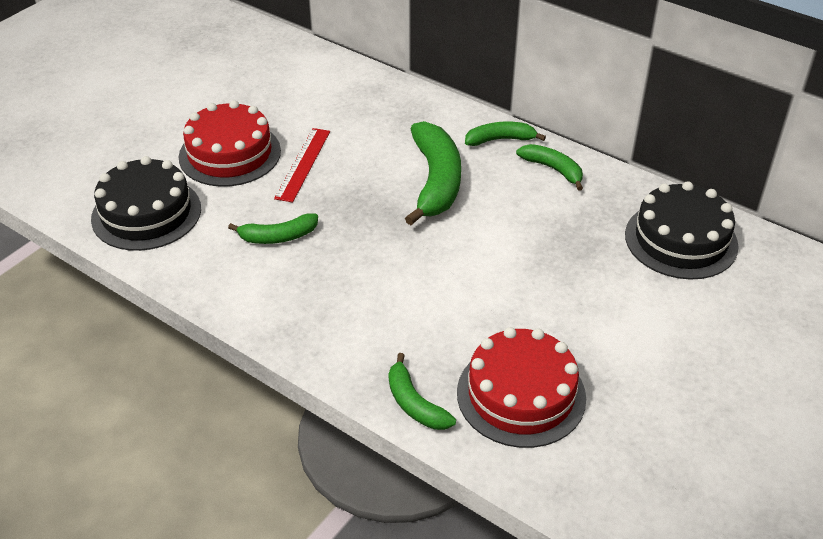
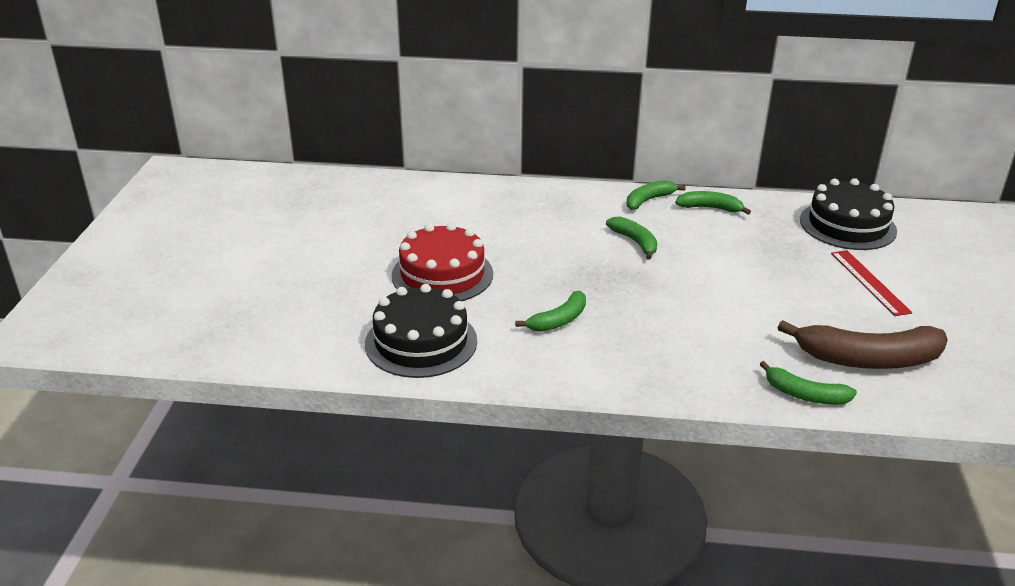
camera: 30 degrees left, 10 degrees down
red ruler [274,128,330,203] -> red ruler moved to [831,250,912,316]
green banana [405,121,461,225] -> green banana [606,217,657,260], size x0.56
red cake [457,327,586,448] -> brown banana [778,320,948,369]

